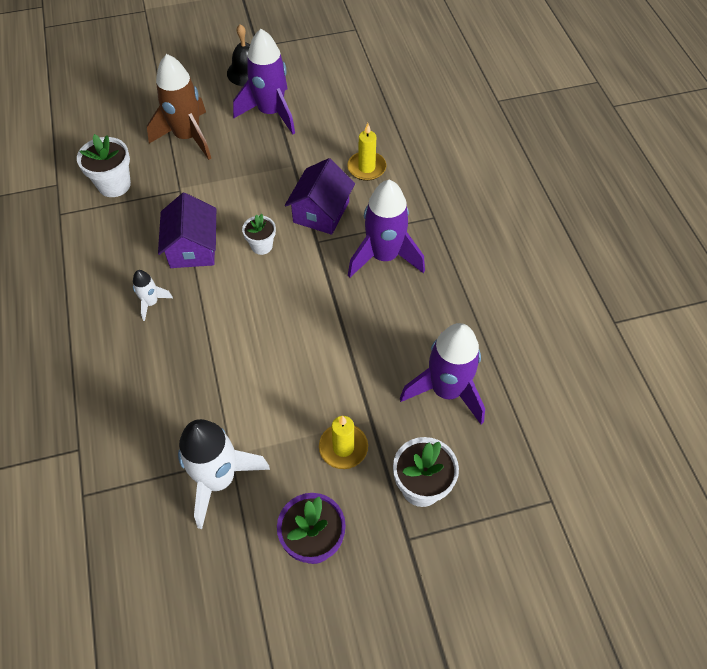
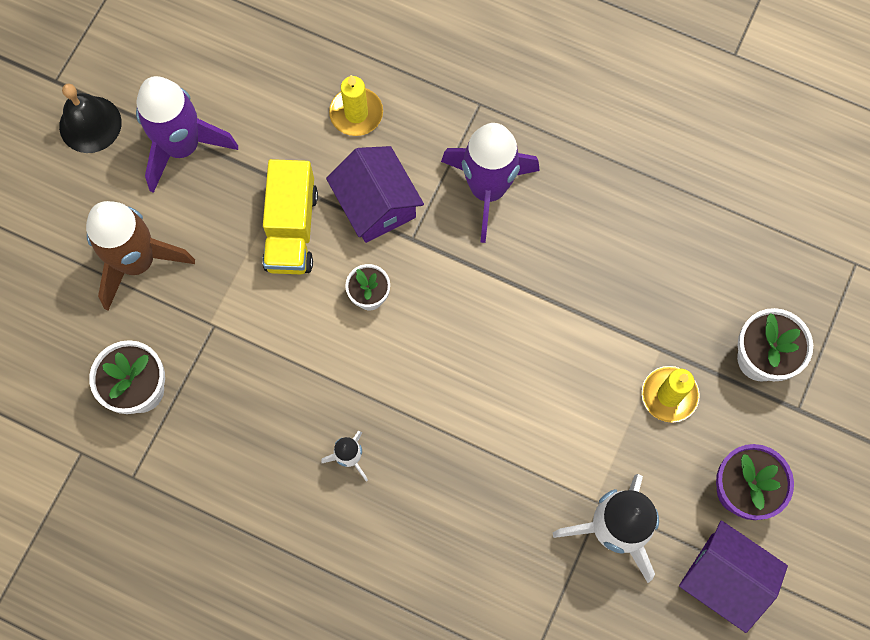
camera: 50 degrees left, 15 degrees up
purple house [158,193,216,268] -> purple house moved to [679,520,788,633]
purple rocket [400,323,485,424] -> none
none -> yellow truck [262,159,318,275]

